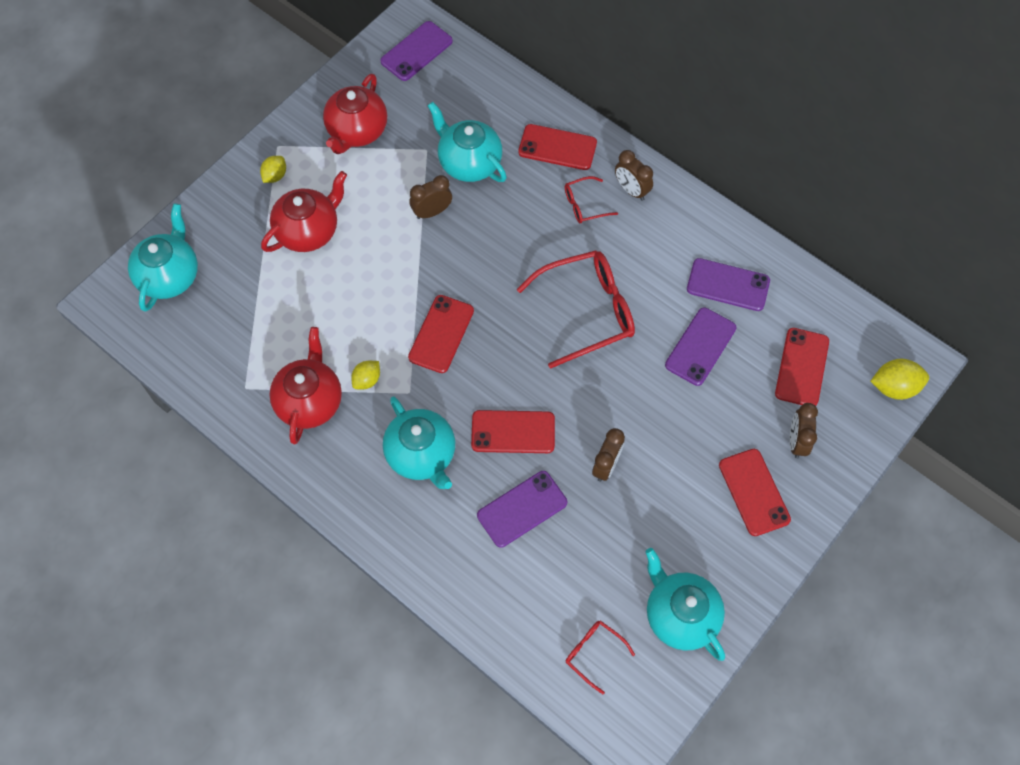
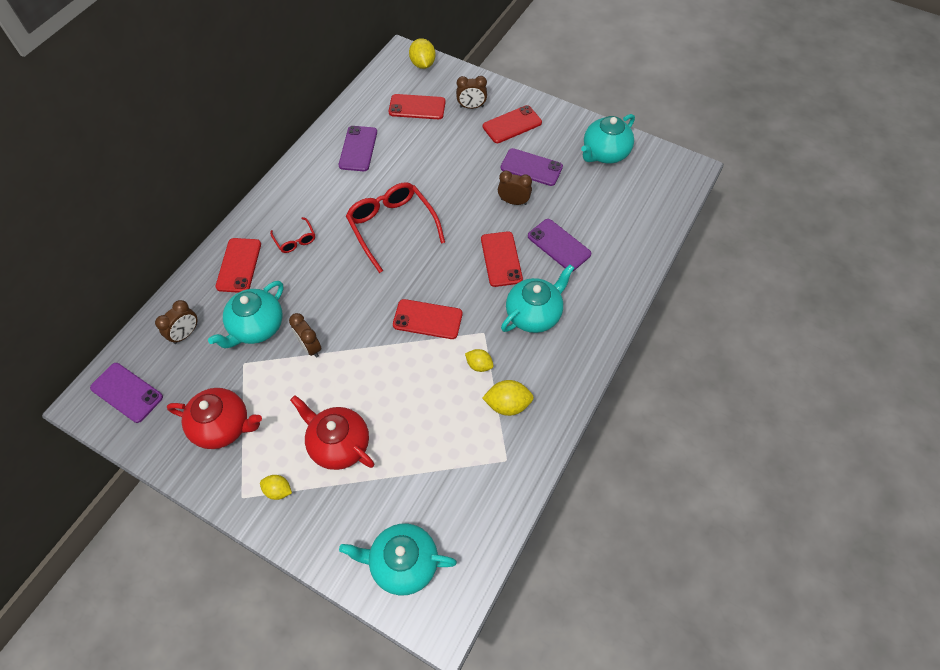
camera: 100 degrees left, 5 degrees down
red teapot [269,327,342,444] -> yellow lemon [482,380,534,416]
red glasses [566,620,635,694] -> none
brown clock [615,150,653,201] -> brown clock moved to [155,300,198,344]
purple phone [665,307,736,386] -> purple phone moved to [501,148,563,186]

